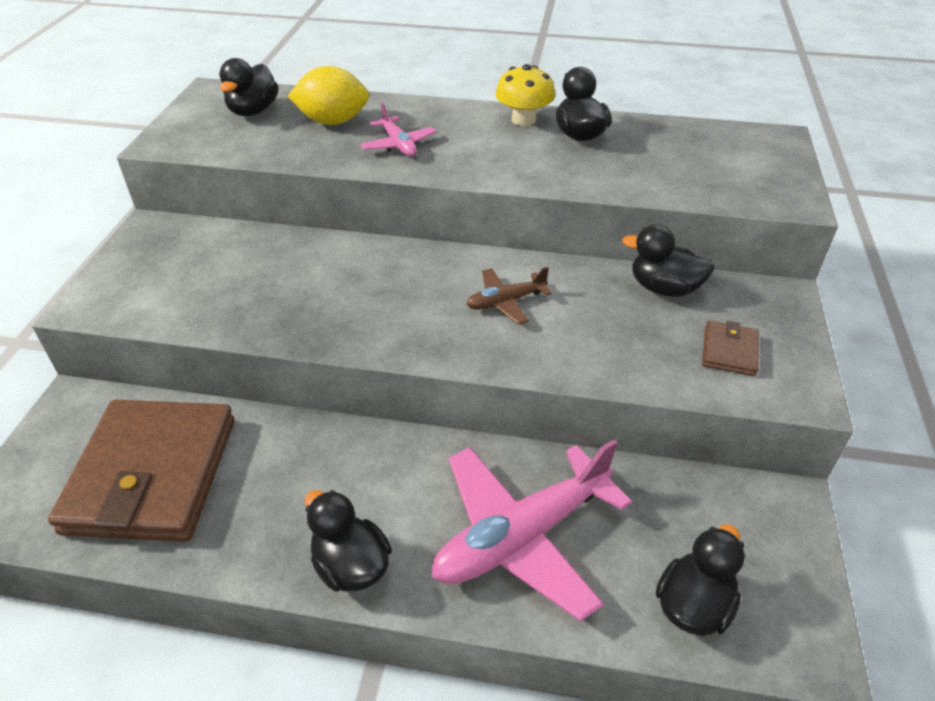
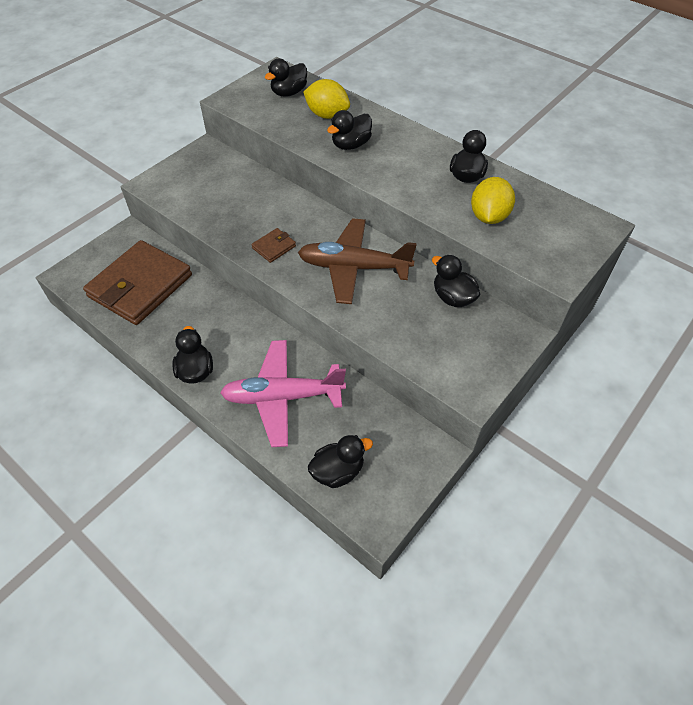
camera: 30 degrees right, 10 degrees up
pink plane [360,103,437,157] -> black duck [327,110,372,150]
brown plane [466,267,552,325] -> brown plane [298,218,417,304], size x2.08
yellow mushroom [495,64,555,126] -> none
brown wallet [702,320,759,376] -> brown wallet moved to [251,228,296,263]
none -> yellow lemon [471,177,515,224]

